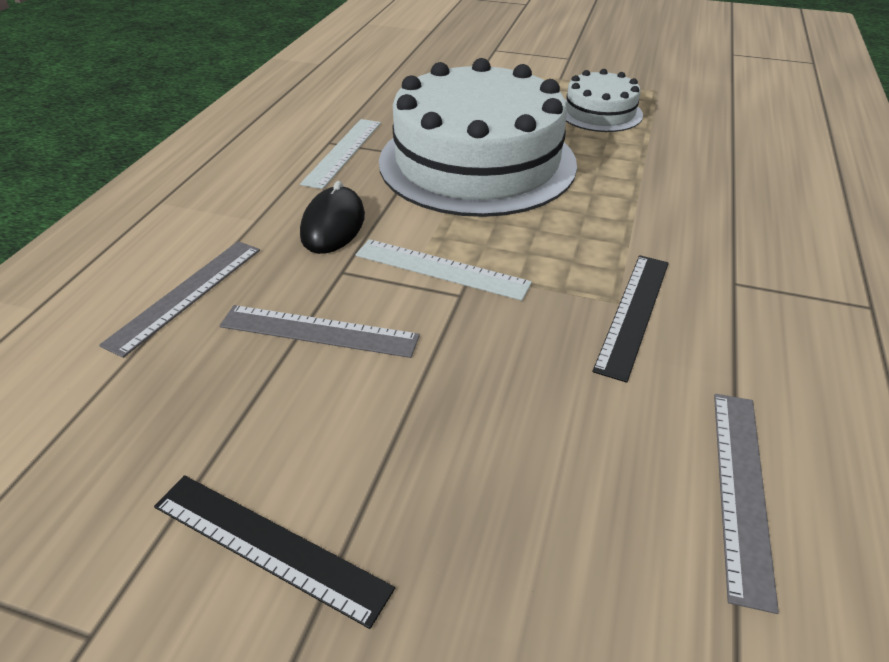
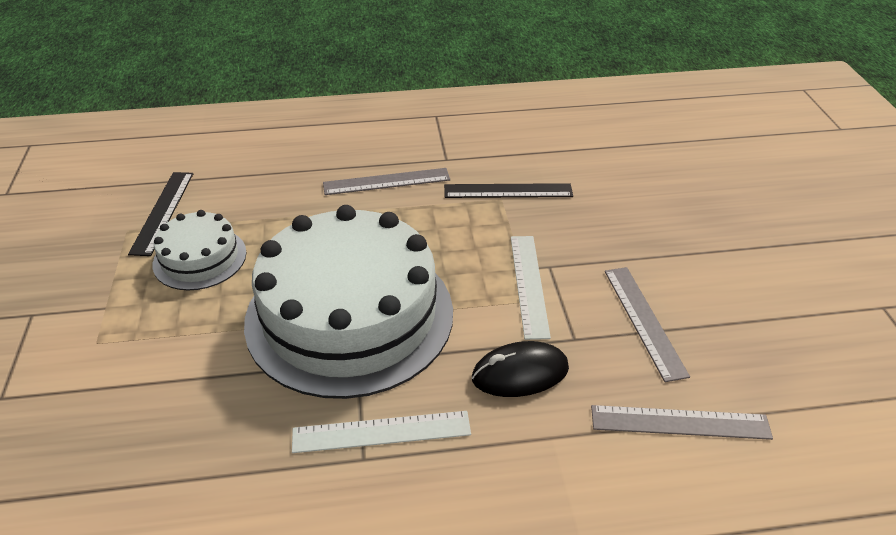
camera: 115 degrees left, 0 degrees up
black ruler [154,475,395,629] -> black ruler moved to [128,172,193,256]
grey ruler [714,394,779,614] -> grey ruler moved to [323,168,450,195]

